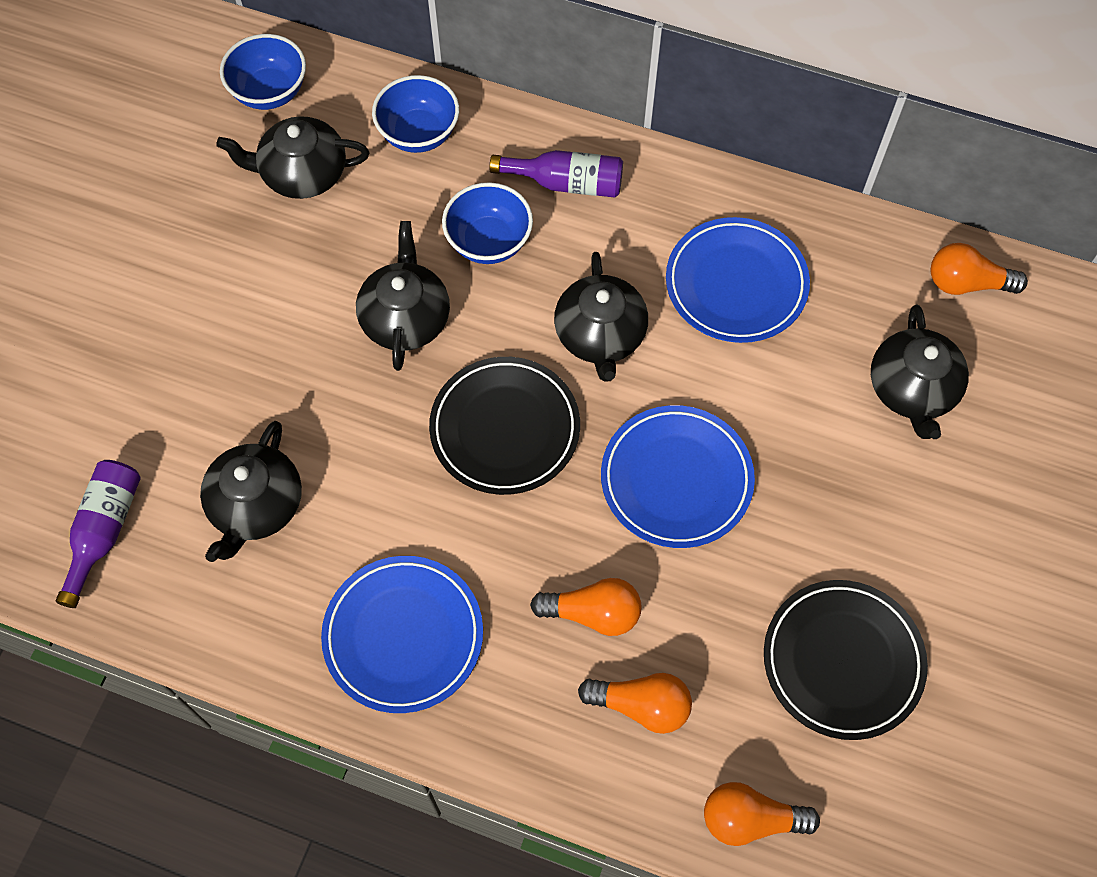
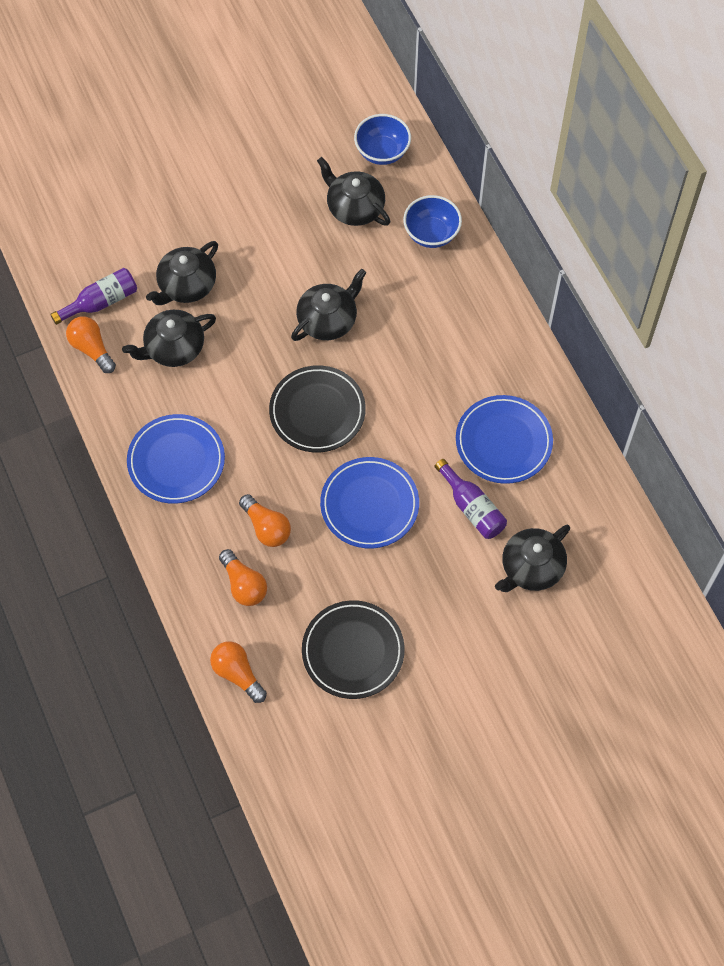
camera: 45 degrees right, 0 degrees up
blue bowl [442,182,533,264] -> none
purple bottle [490,150,623,198] -> purple bottle moved to [435,459,507,539]
black teapot [554,252,648,382] -> black teapot moved to [146,241,218,305]
orange light bulb [931,243,1028,295] -> orange light bulb moved to [66,316,116,373]

